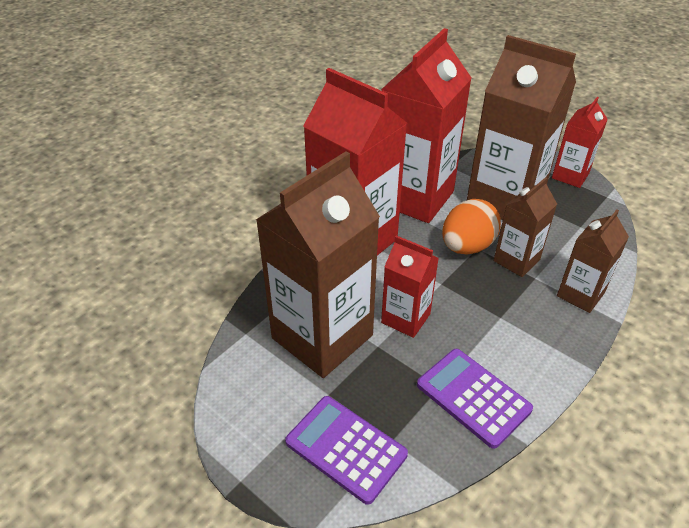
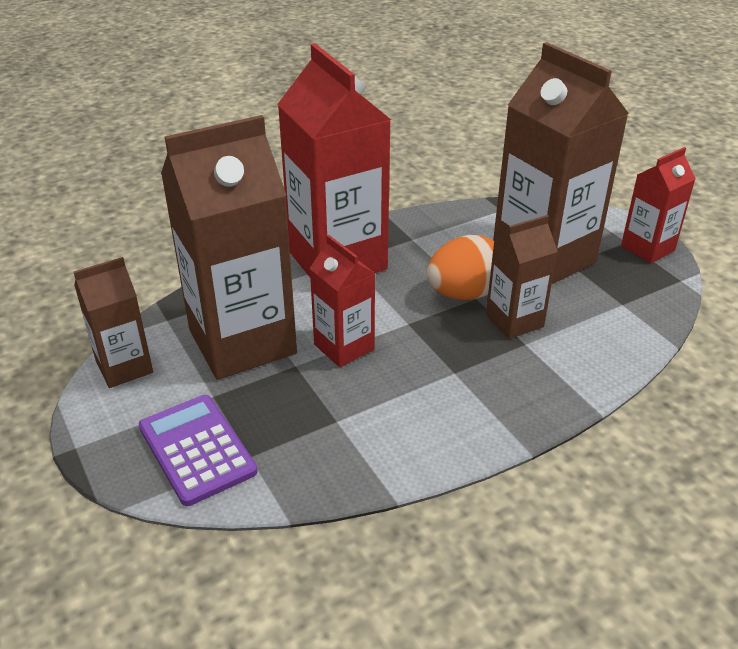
camera: 20 degrees right, 5 degrees down
red carton [381,28,472,223] -> none
purple calculator [417,349,533,449] -> none
brown carton [557,210,629,313] -> brown carton moved to [74,257,153,388]

